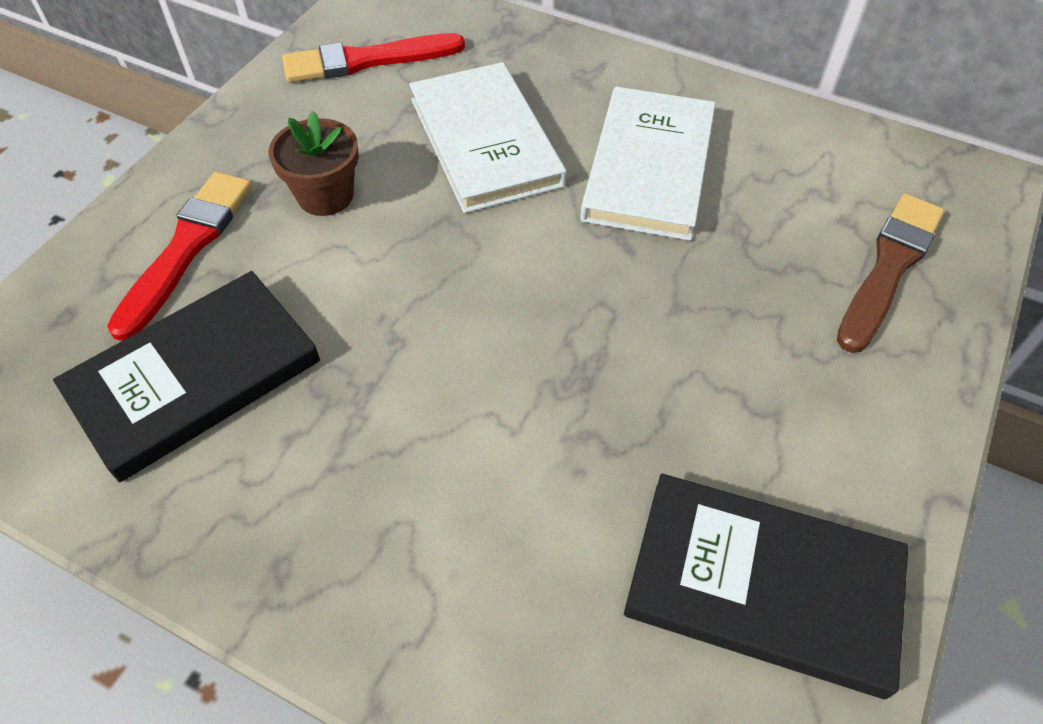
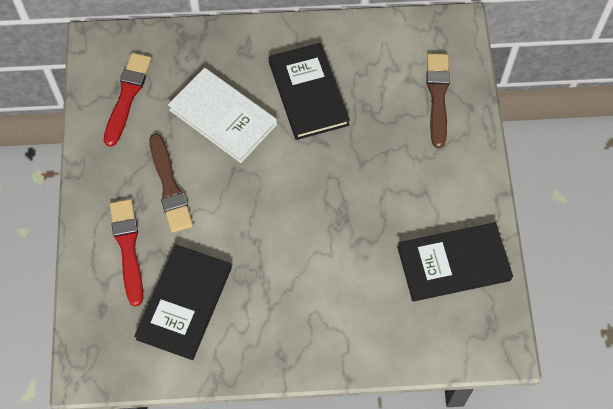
camera: 30 degrees left, 10 degrees up
brown flower pot [269,111,359,216] -> brown brush [149,134,193,233]
red brush [282,33,465,83] -> red brush turned 150 degrees clockwise [104,53,152,147]
white book [580,87,716,241] -> black book [269,43,350,140]

